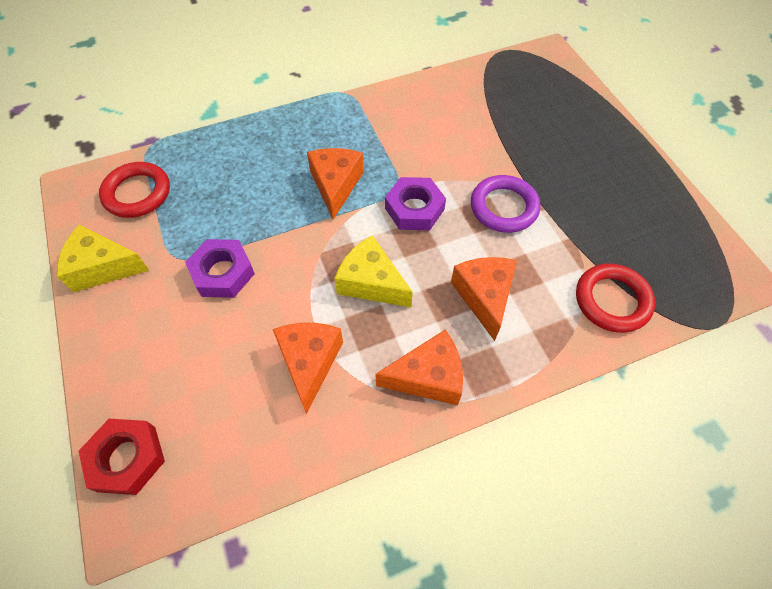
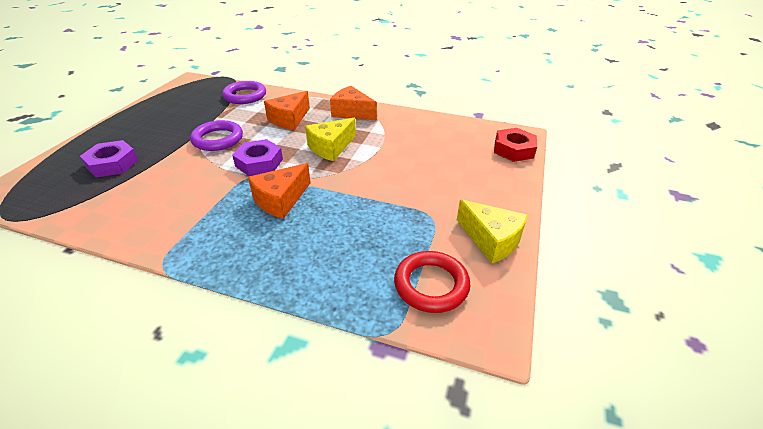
camera: 140 degrees left, 20 degrees down
purple nut [185,239,255,298] -> purple nut moved to [80,140,138,178]
orange cheese [273,323,343,414] -> none
yellow cheese [334,235,413,307] -> yellow cheese turned 60 degrees clockwise [305,118,356,161]
red ring [576,263,655,333] -> purple ring [222,81,266,104]

